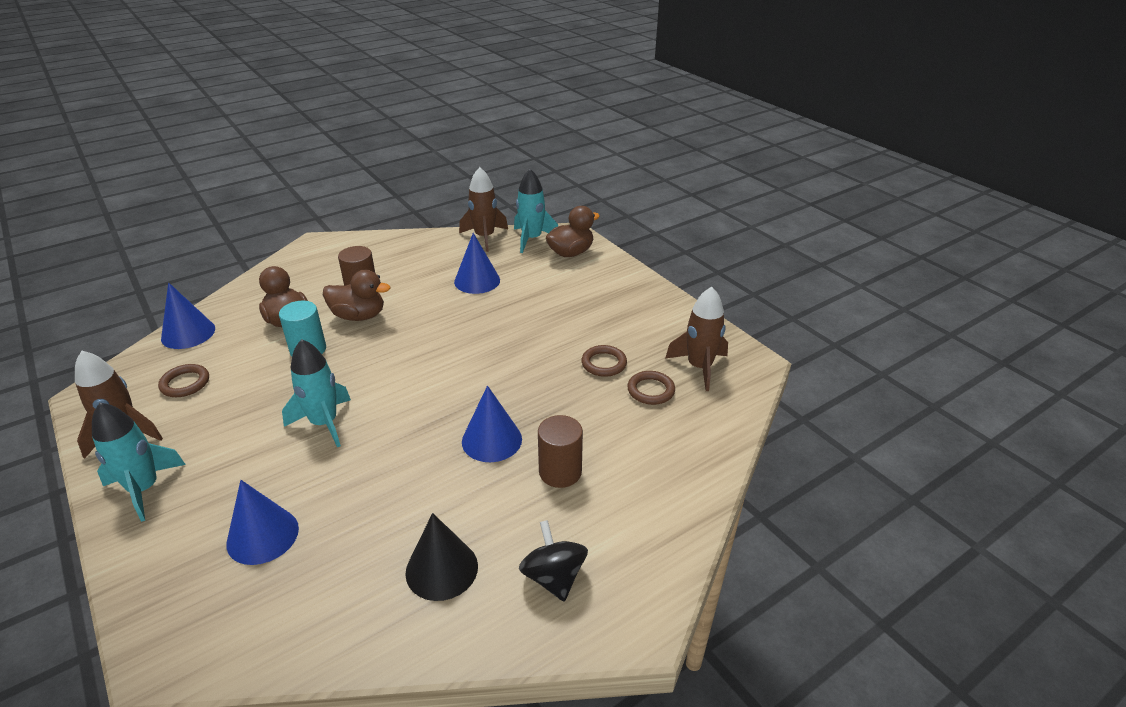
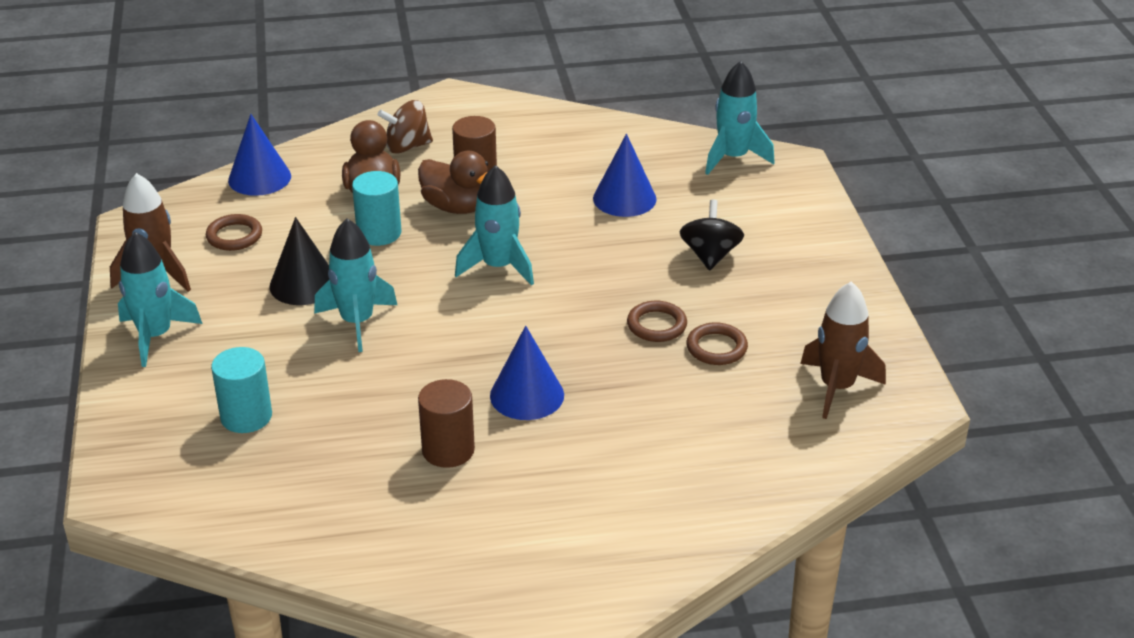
camera: 25 degrees right, 0 degrees up
blue cone [226,480,299,565] -> turquoise cylinder [211,347,272,433]
black cone [405,513,478,601] -> black cone moved to [269,217,329,305]
brown rocket [459,167,508,252] -> none
black spinning top [519,520,588,602] -> black spinning top moved to [680,200,744,271]
brown cylinder [538,415,583,488] -> brown cylinder moved to [418,379,475,468]
brown duck [546,206,600,257] -> none
brown ring [627,371,675,405] -> brown ring moved to [627,301,687,342]
none -> brown spinning top [377,100,433,154]
none -> turquoise rocket [455,165,534,286]

